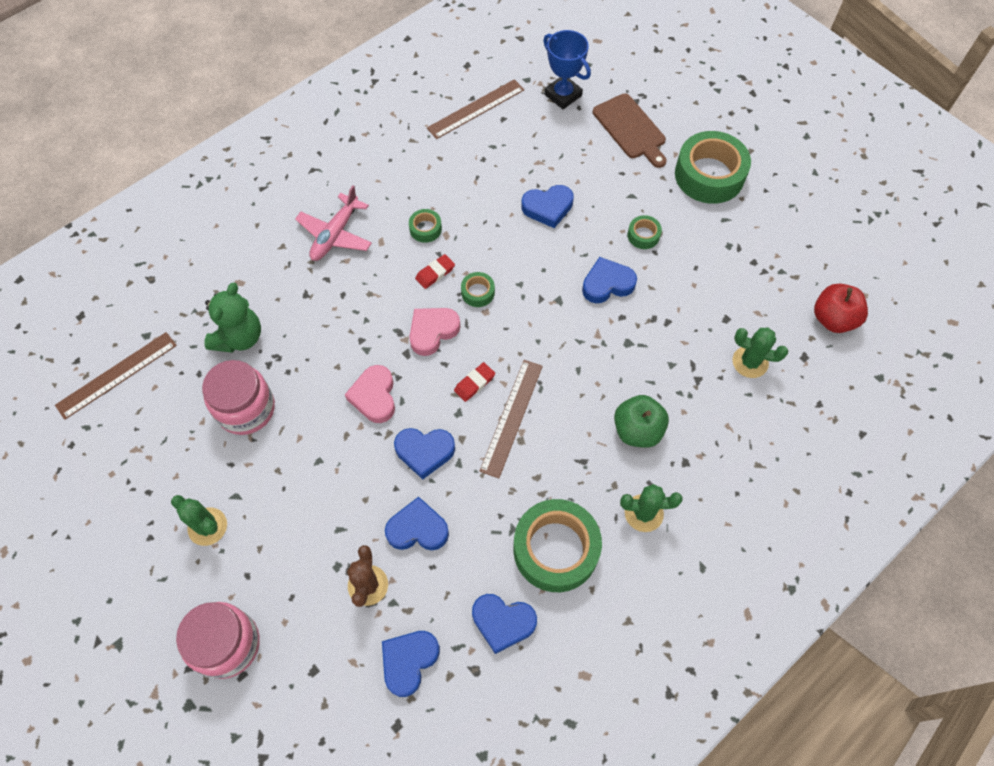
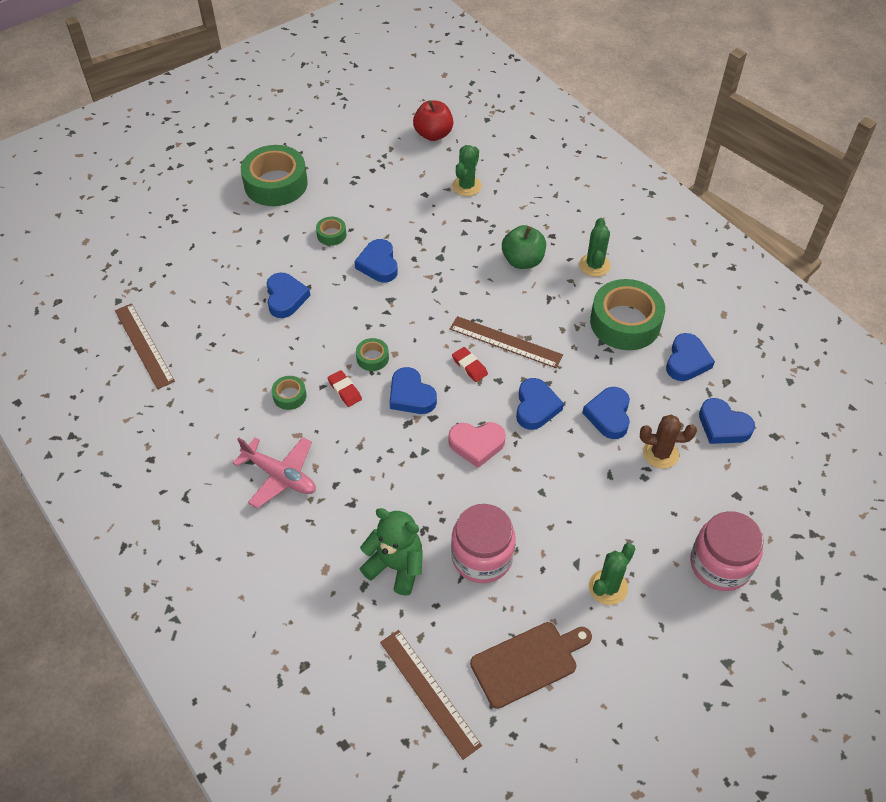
camera: 85 degrees left, 10 degrees down
pink heart [410,308,460,356] -> blue heart [390,367,437,414]
blue trophy [543,30,591,109] -> none
brown cutting board [593,93,667,168] -> brown cutting board moved to [470,622,592,709]

